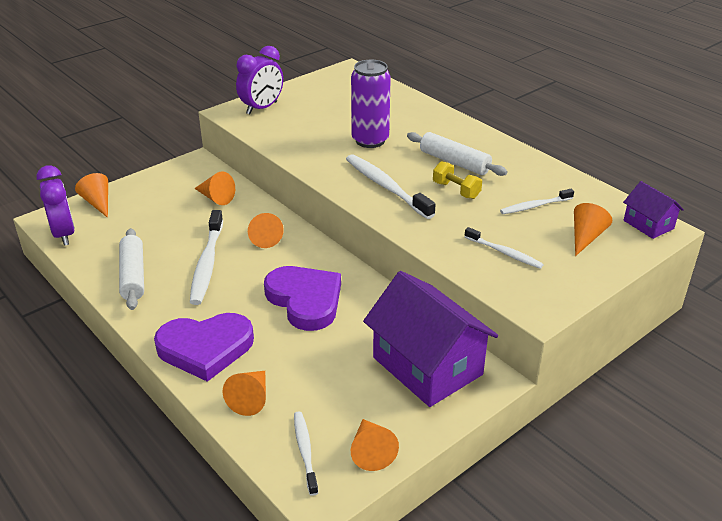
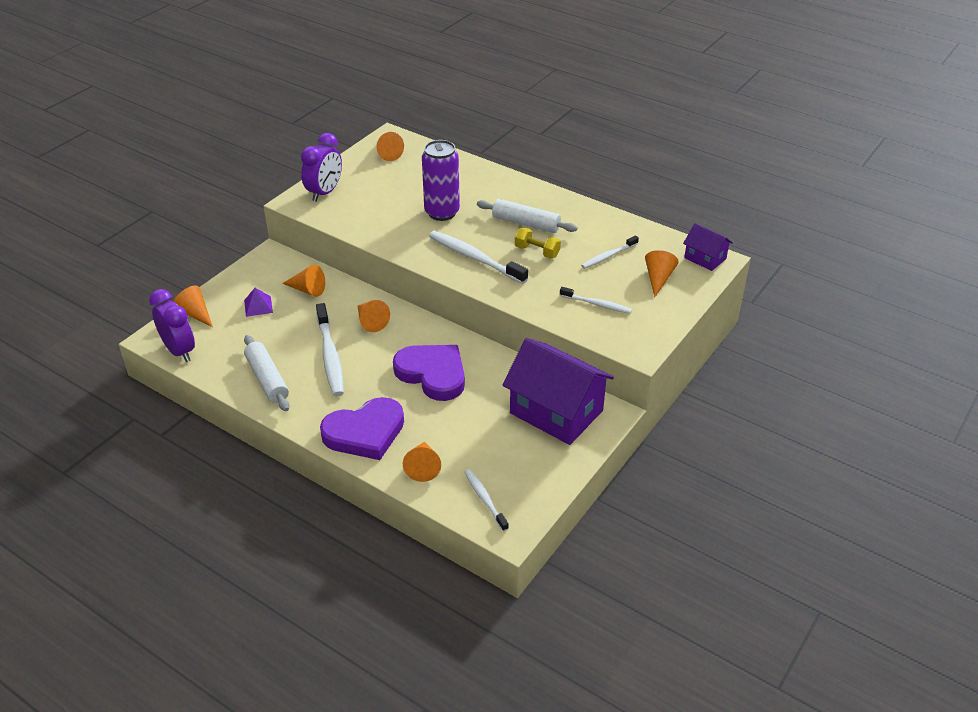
camera: 15 degrees left, 5 degrees up
orange cone [351,419,399,471] -> orange cone moved to [377,132,404,161]
none -> purple pyramid [244,288,273,317]

